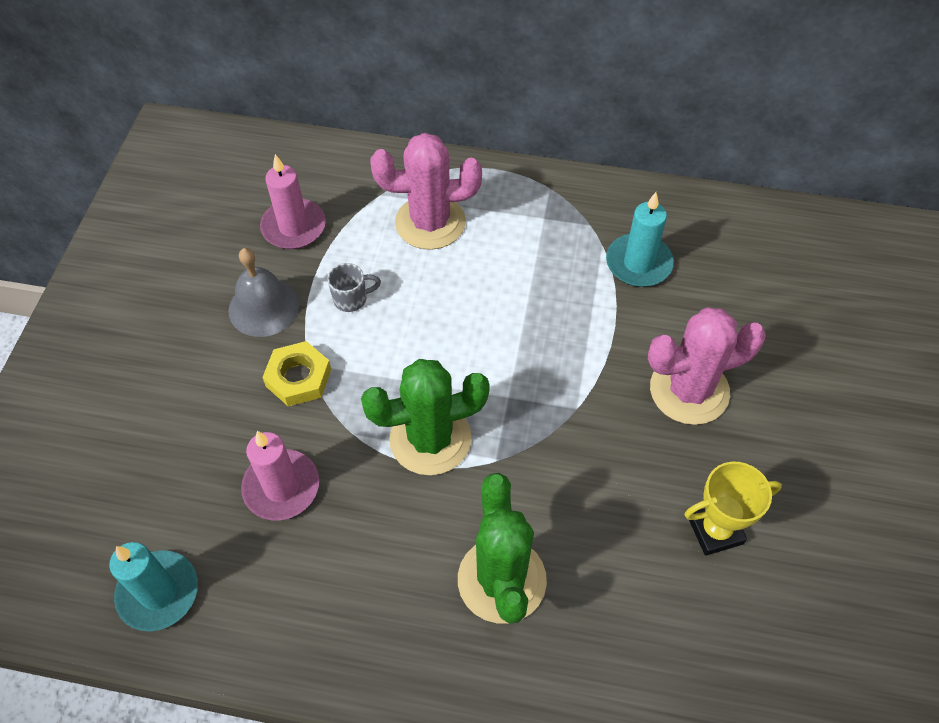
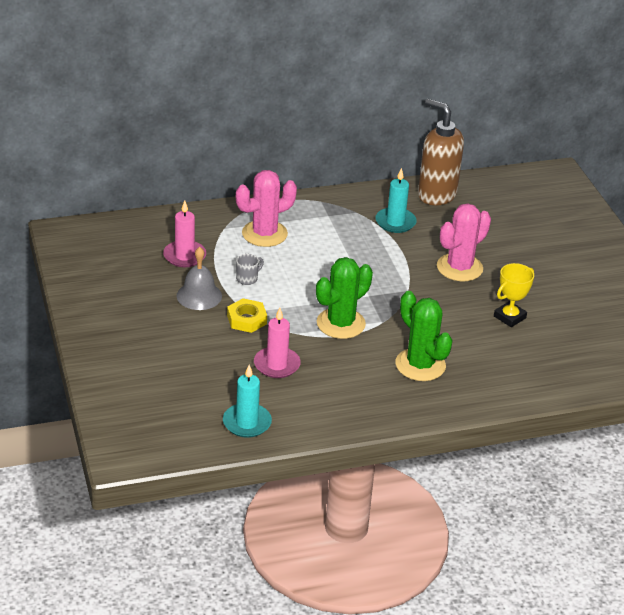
camera: 30 degrees left, 20 degrees down
none -> brown soap dispenser [418,99,464,205]

